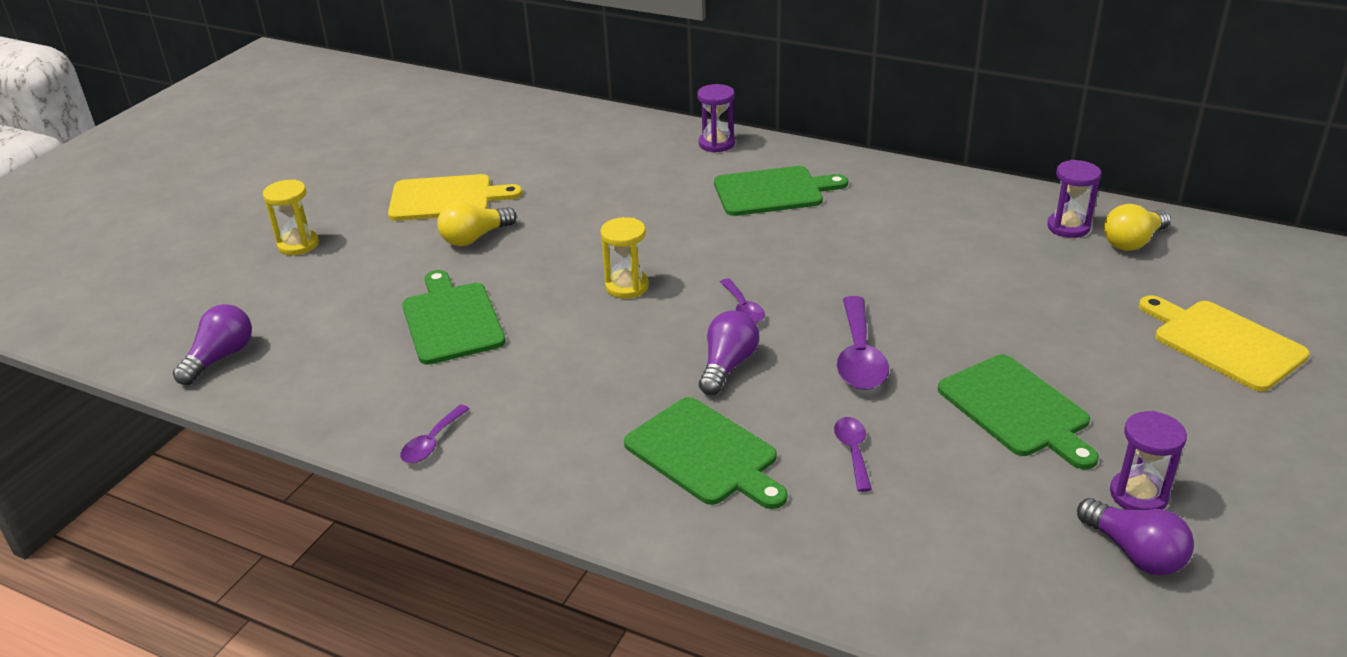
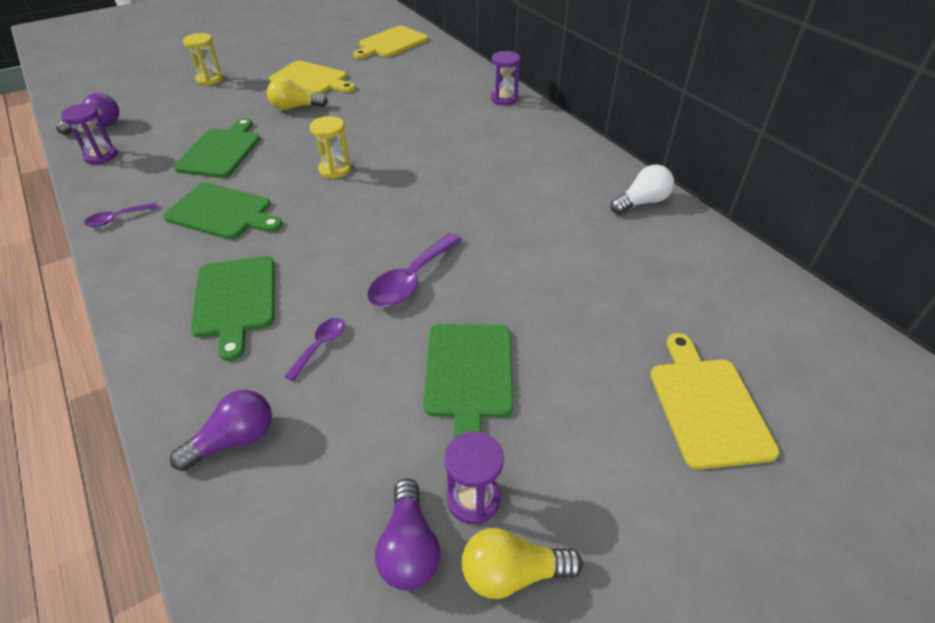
camera: 30 degrees right, 10 degrees up
purple light bulb [699,310,759,395] -> purple light bulb moved to [170,390,272,471]
green cutting board [714,166,848,216] -> green cutting board moved to [163,183,283,240]
purple spoon [720,278,765,323] -> none
purple hourglass [1047,160,1101,238] -> purple hourglass moved to [61,104,117,165]
yellow light bulb [1104,204,1171,251] -> yellow light bulb moved to [462,528,583,599]
none -> yellow cutting board [354,26,429,59]
none -> white light bulb [611,165,674,214]

